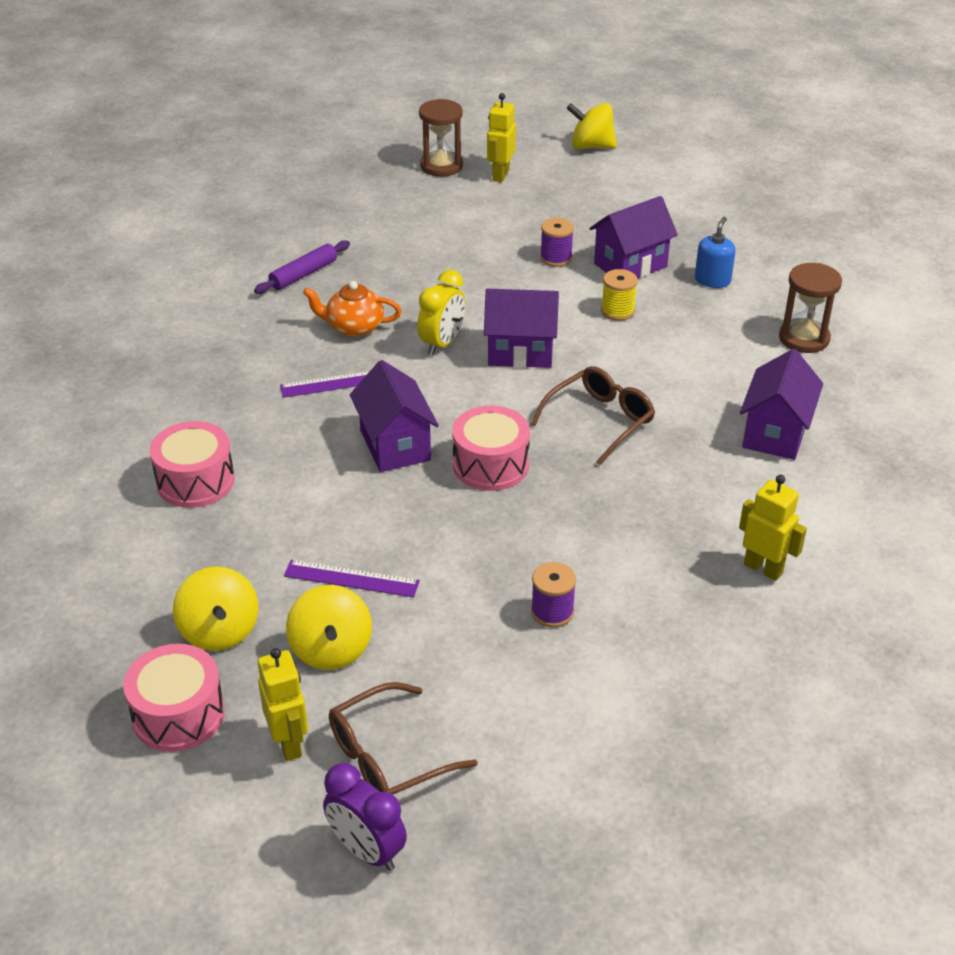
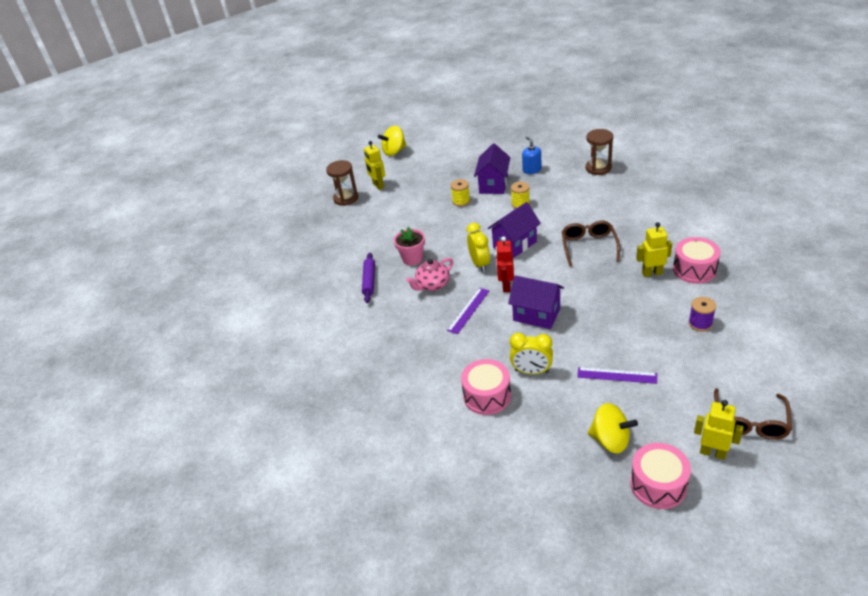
camera: 40 degrees left, 0 degrees up
purple ruler [284,560,420,597] -> purple ruler turned 45 degrees clockwise [578,367,657,384]
yellow spinning top [286,585,372,670] -> none
orange teapot [303,281,401,337] -> pink teapot [406,258,453,291]
purple clock [323,763,407,871] -> none
pink drum [452,406,530,491] -> pink drum moved to [673,237,721,284]
purple spool [540,218,574,267] -> yellow spool [451,179,470,207]
yellow robot [739,475,807,581] -> yellow robot moved to [636,222,672,277]
purple house [740,349,823,460] -> none
none -> pink flower pot [394,227,425,265]
none -> red robot [496,236,514,292]
none -> yellow clock [510,333,553,374]

